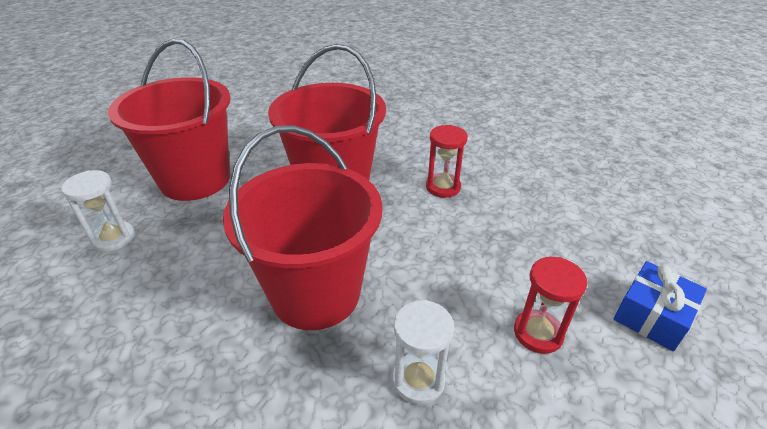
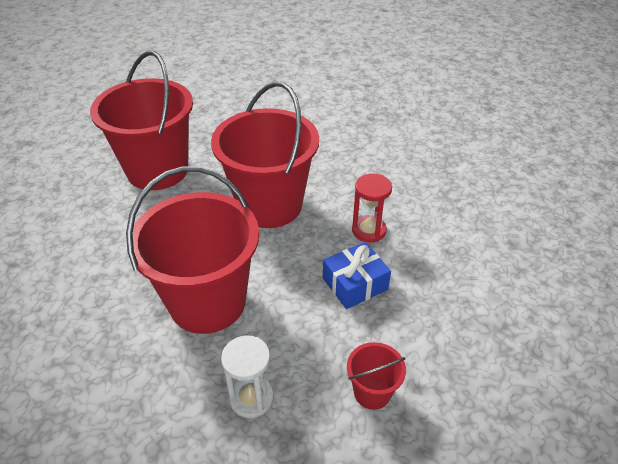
camera: 20 degrees right, 5 degrees up
white hourglass [61,170,135,252] -> none
red hourglass [514,257,587,354] -> red bucket [347,342,406,410]
blue gift [613,261,707,351] -> blue gift moved to [323,242,391,309]

